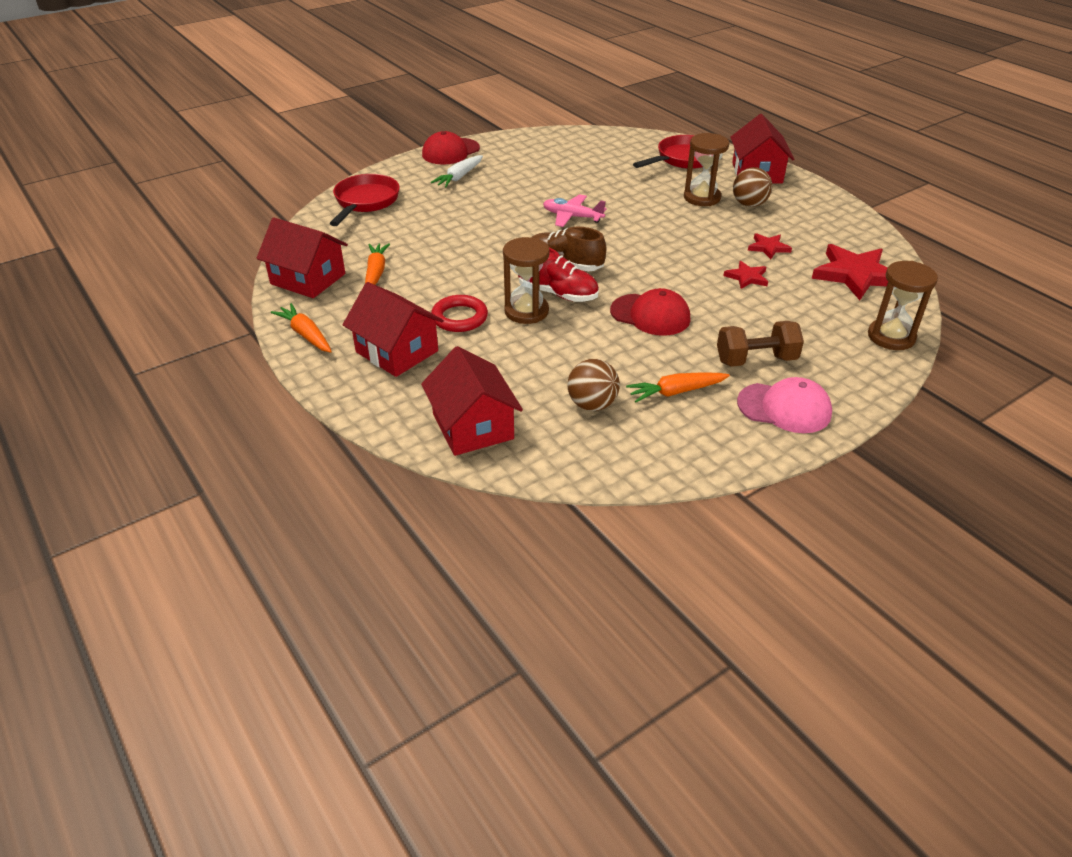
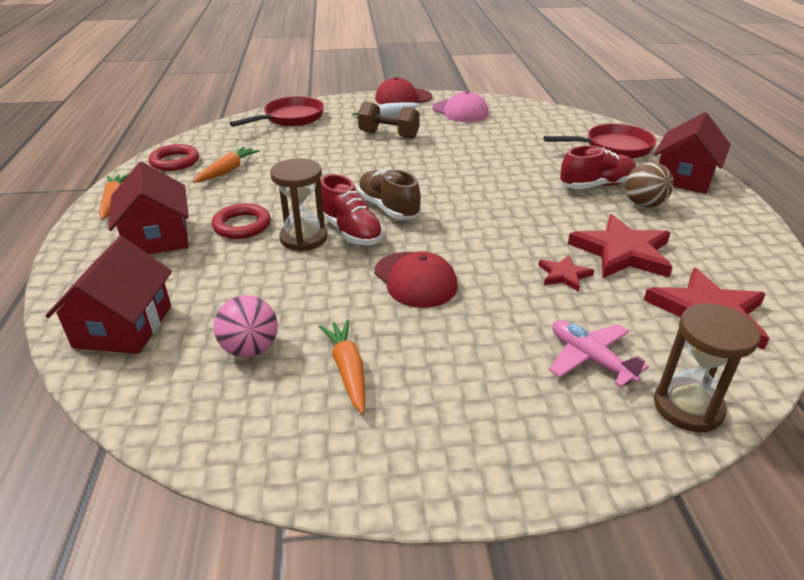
camera: 30 degrees right, 5 degrees down
red house [256,217,348,298] -> red ring [148,144,199,171]
pink plane [543,194,607,227] -> pink plane moved to [549,320,649,387]
brown ball [567,359,620,411] -> pink ball [214,295,278,357]
orange carrot [626,373,730,402] -> orange carrot turned 60 degrees clockwise [319,319,365,414]
brown hourglass [684,133,729,206] -> red shoe [560,145,636,189]
brown dumbbell [717,321,804,367] -> brown dumbbell moved to [358,101,420,139]
pink cap [737,377,832,433] -> pink cap moved to [432,91,489,122]
red star [748,233,792,259] -> red star [568,214,673,278], size x1.97

